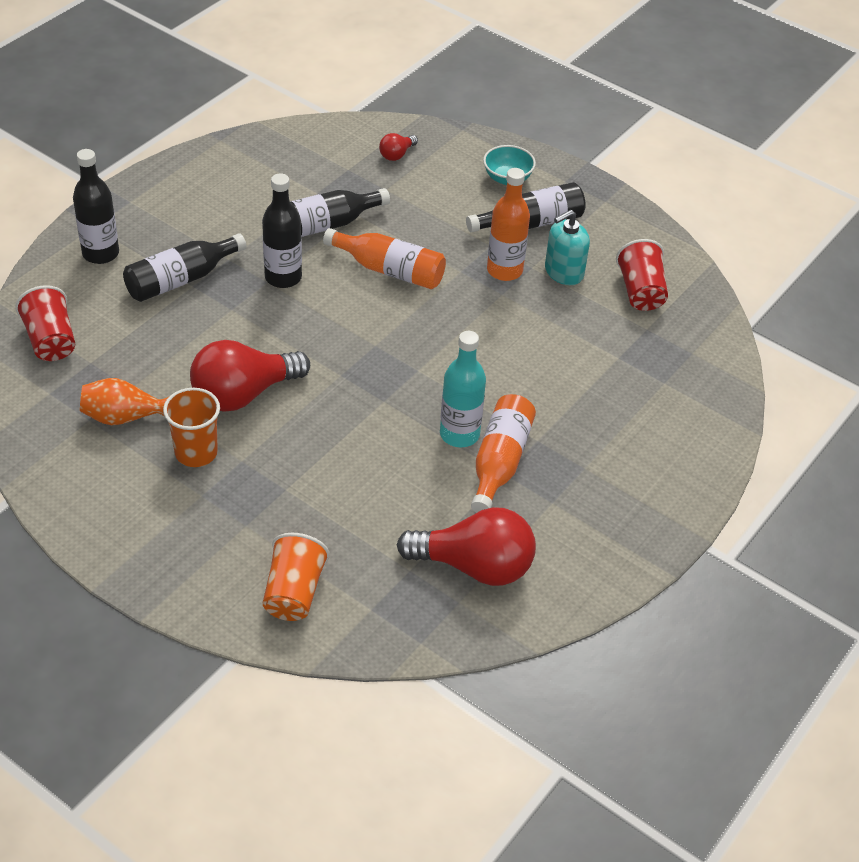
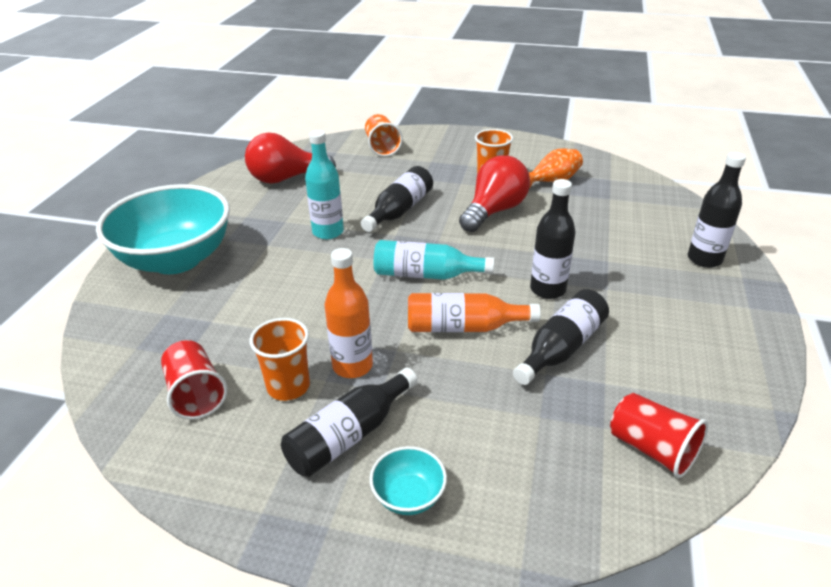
camera: 160 degrees right, 10 degrees down
red cup [15,285,75,361] -> red cup moved to [610,393,708,478]
black bottle [123,233,247,302] -> black bottle moved to [361,166,433,232]
red light bulb [379,133,418,161] -> none
orange bottle [471,394,536,513] -> none
turquoise soap dispenser [545,210,590,285] -> orange cup [250,318,310,401]
none -> turquoise bowl [96,184,230,274]
none -> turquoise bottle [374,240,494,280]

